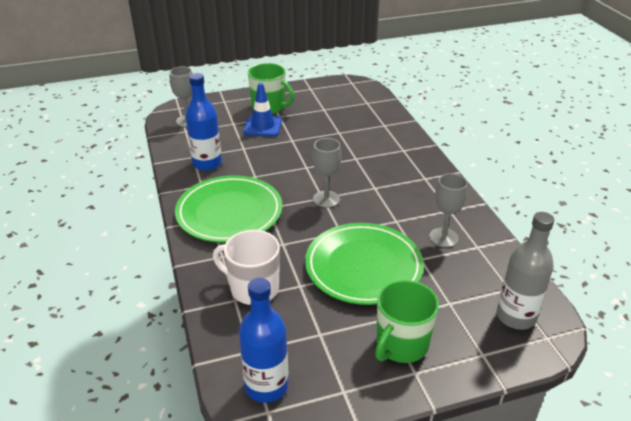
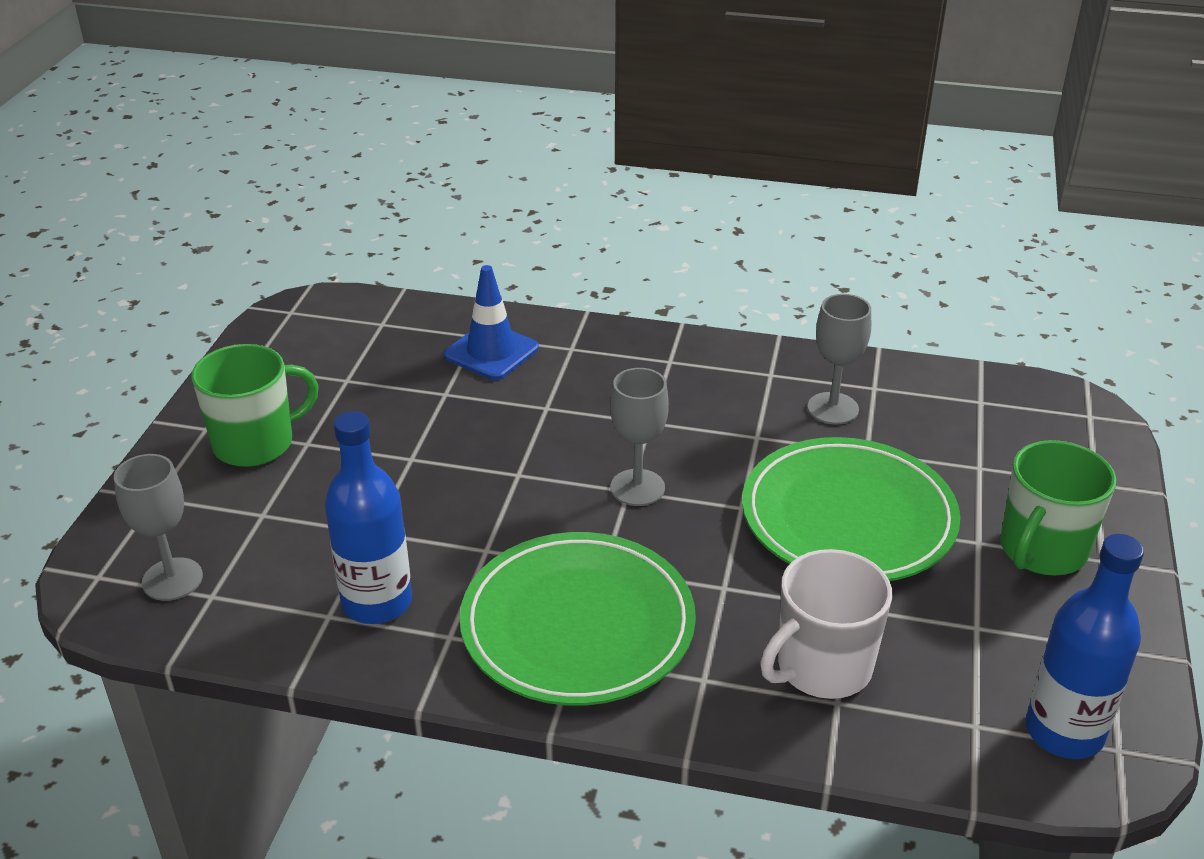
camera: 60 degrees left, 0 degrees up
blue traffic cone [243,83,282,136] -> blue traffic cone moved to [444,265,539,380]
green mug [375,280,439,363] -> green mug turned 60 degrees clockwise [1000,440,1116,575]
grey bottle [497,212,554,330] -> none

